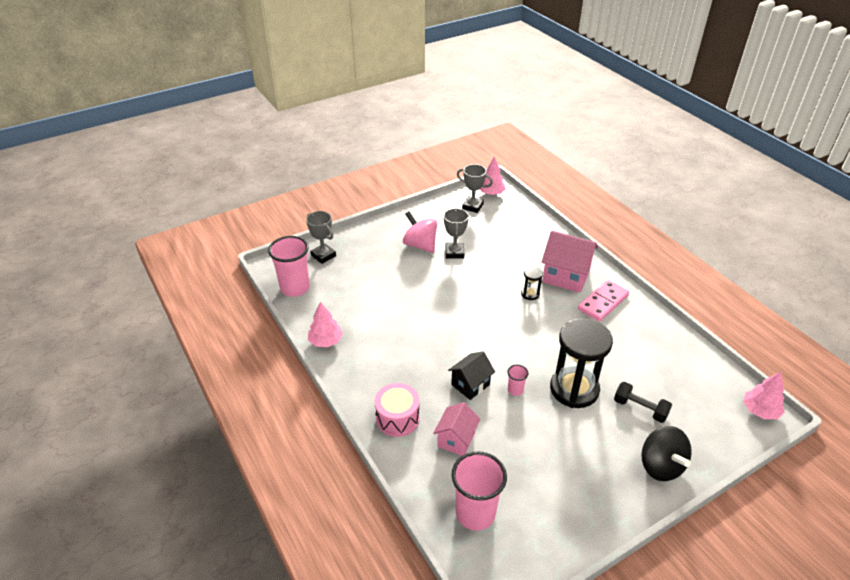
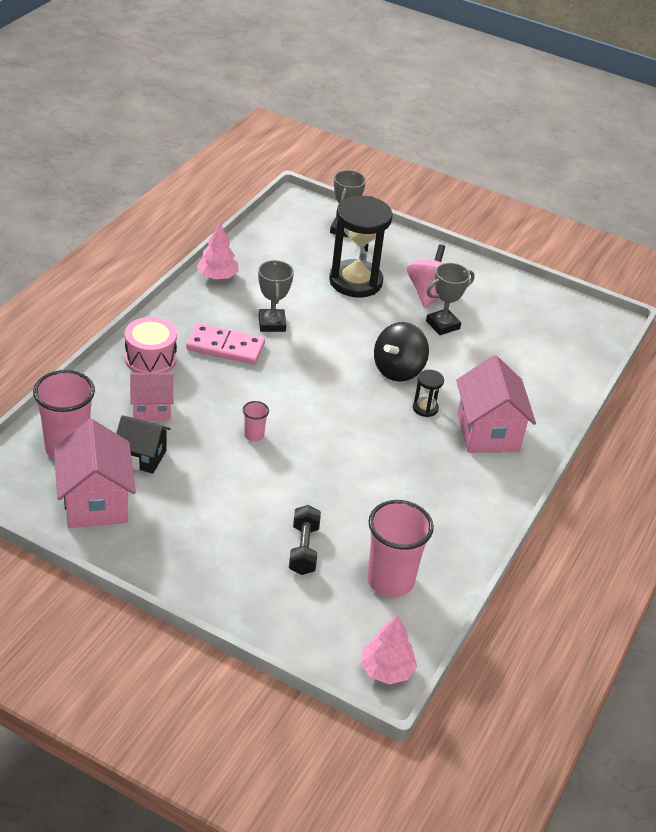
camera: 55 degrees right, 0 degrees up
pink cup [268,236,310,297] -> pink cup moved to [367,500,434,597]
black house [448,351,495,400] -> black house moved to [116,415,171,474]
grey trophy [457,164,493,213] -> grey trophy moved to [258,260,294,332]
pink tree [480,156,506,195] -> none
black hourglass [550,318,613,408] -> black hourglass moved to [329,196,393,297]
pink domino [578,280,629,322] -> pink domino moved to [186,323,265,365]
black spinning top [641,426,692,481] -> black spinning top moved to [374,322,429,382]
none -> pink house [54,419,136,528]

